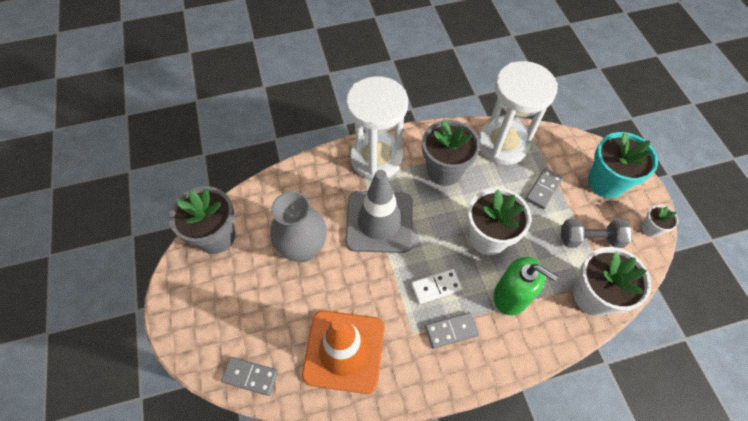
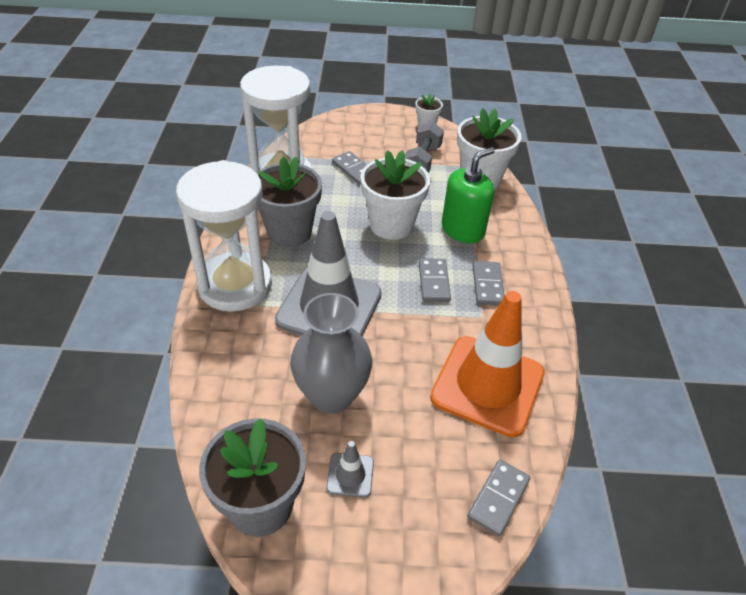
camera: 75 degrees left, 15 degrees down
white domino [411,269,463,304] -> grey domino [419,258,451,302]
turquoise flower pot [588,132,658,198] -> none
none -> grey traffic cone [326,441,374,498]

